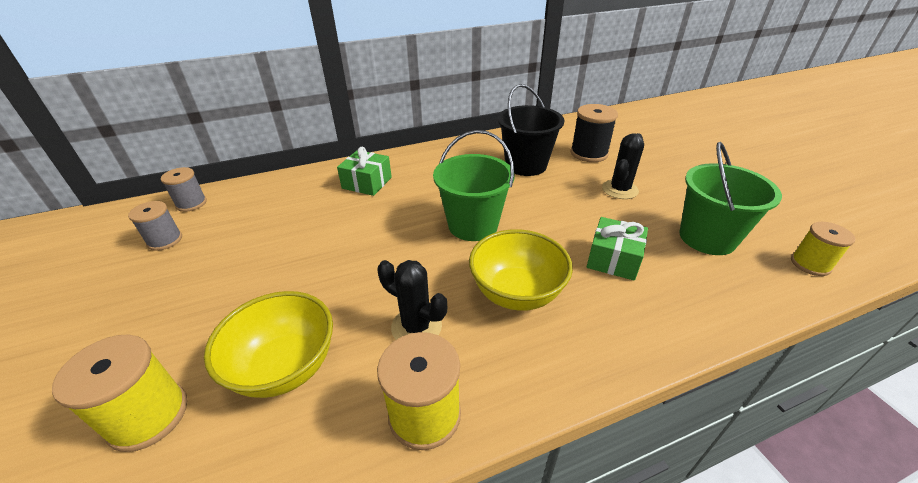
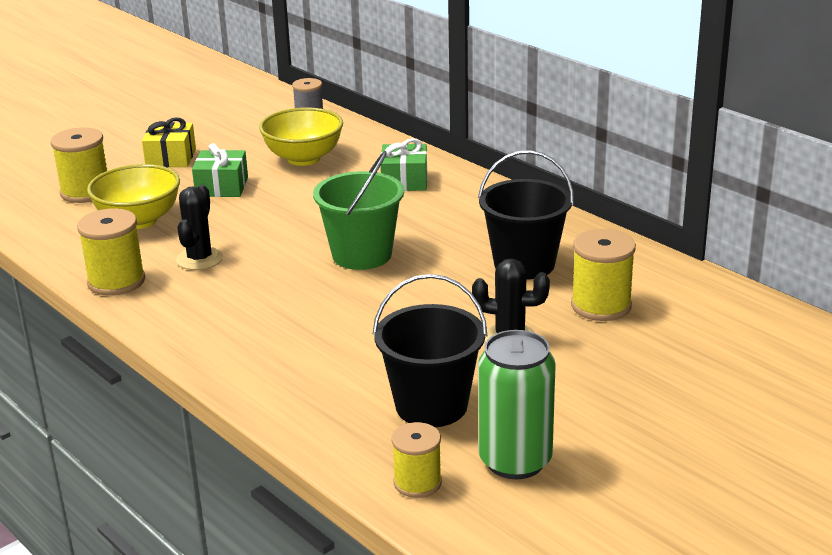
camera: 70 degrees right, 10 degrees down
grey spool [128,201,182,251] -> none
yellow bowl [469,229,573,311] -> yellow bowl moved to [259,107,343,166]
black spool [570,104,618,162] -> yellow spool [571,229,636,321]
green gift [587,217,648,281] -> green gift moved to [192,143,248,197]
green bucket [679,142,782,255] -> black bucket [373,274,487,427]
none -> yellow gift [142,117,196,167]
none -> green can [478,330,556,479]

